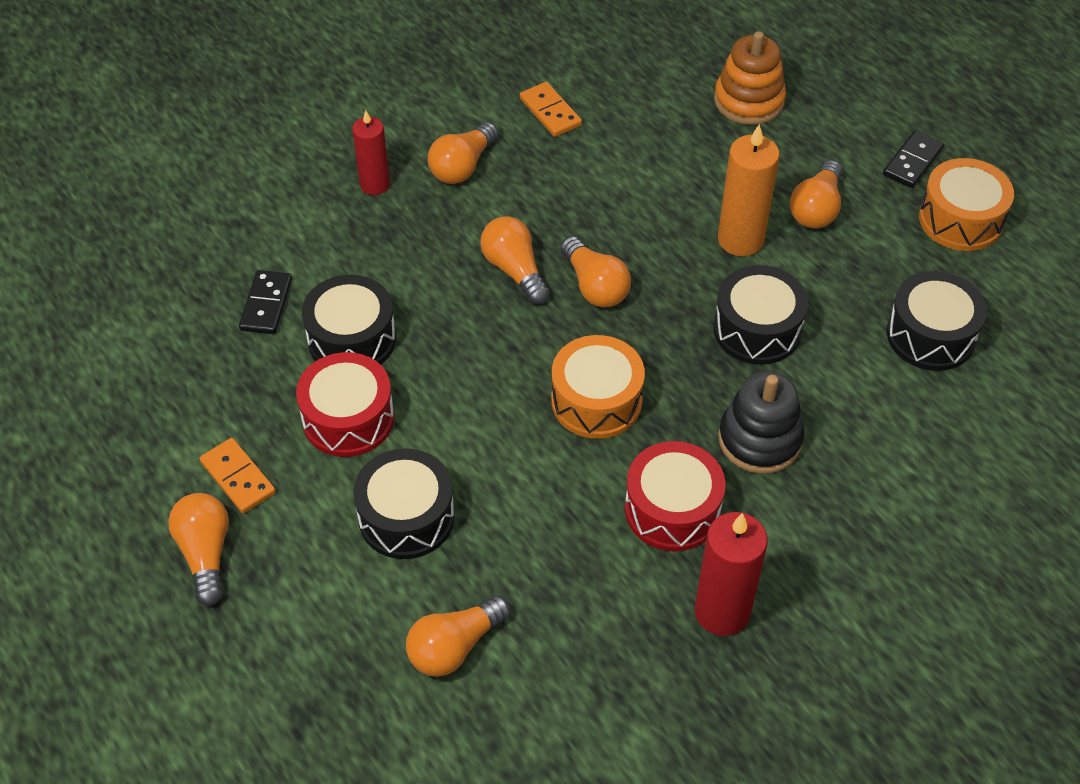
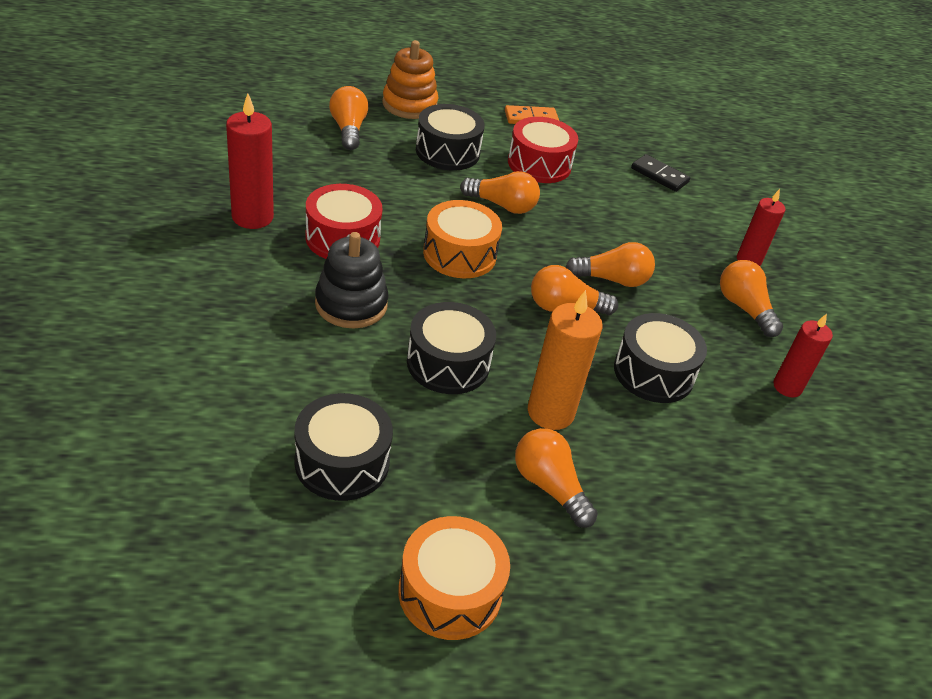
camera: 115 degrees right, 10 degrees down
orange light bulb [168,493,229,606] -> orange light bulb moved to [460,171,540,214]
black drum [302,275,396,365] -> black drum moved to [614,313,707,403]
orange domino [520,82,582,137] -> red candle [773,314,833,397]
orange stacking toy [714,31,786,125] -> orange stacking toy moved to [382,40,438,119]
black domino [883,131,944,188] -> none

